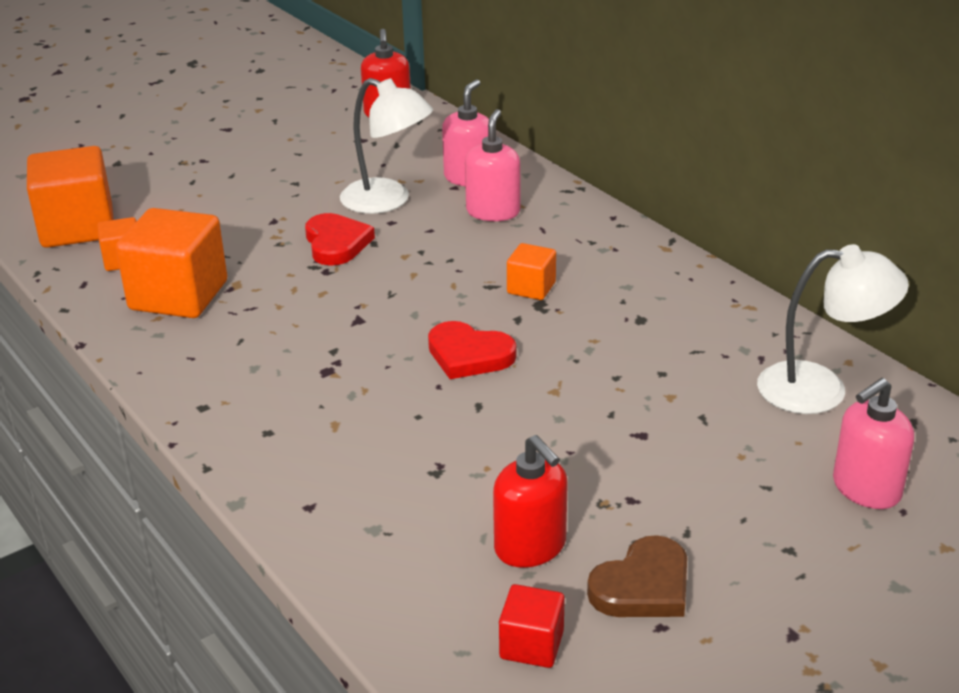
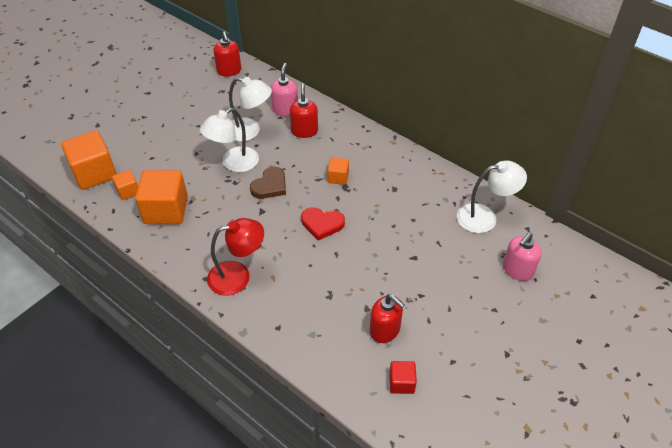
camera: 15 degrees left, 15 degrees up
red heart [305,213,375,266] -> white lamp [200,108,259,172]
pink soap dispenser [465,109,520,221] -> red soap dispenser [290,83,318,138]
brown heart [587,535,687,617] -> brown heart moved to [250,167,286,199]
none -> red lamp [207,218,264,296]

